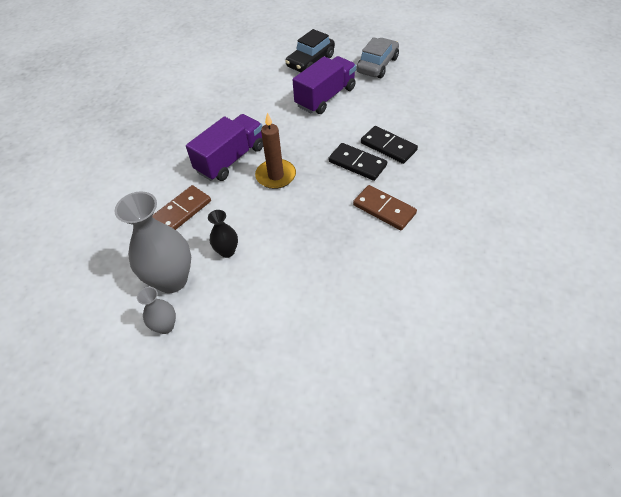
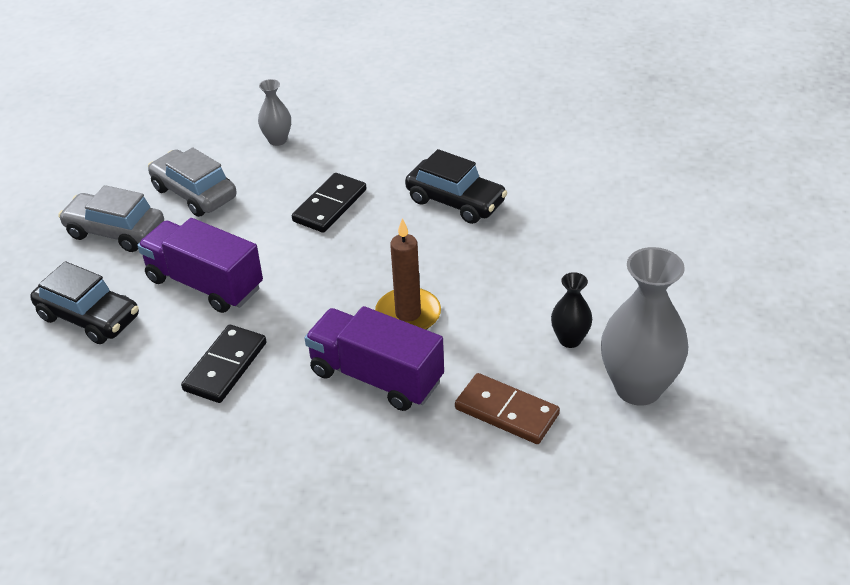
camera: 100 degrees left, 10 degrees down
grey vase [137,287,176,334] -> grey vase moved to [258,79,291,146]
black domino [329,143,387,181] -> black domino moved to [181,324,267,403]
brown domino [353,185,417,230] -> black car [405,149,507,224]
none -> grey car [148,147,237,217]

